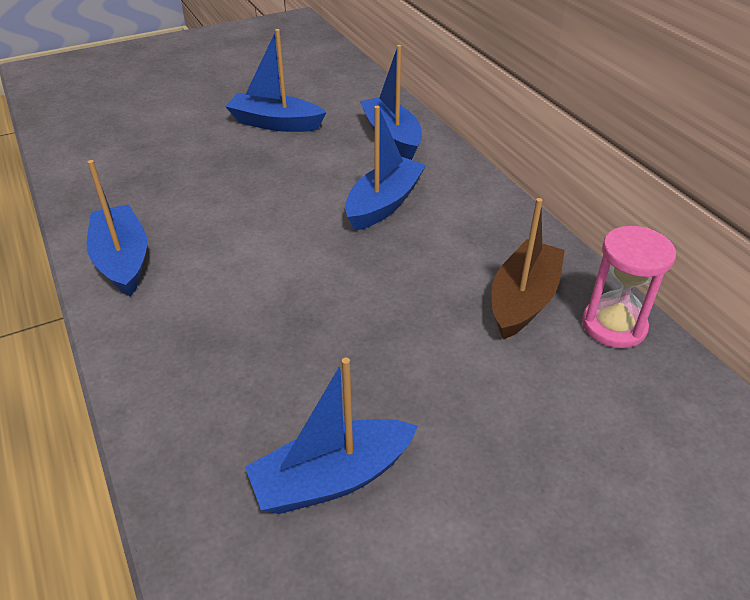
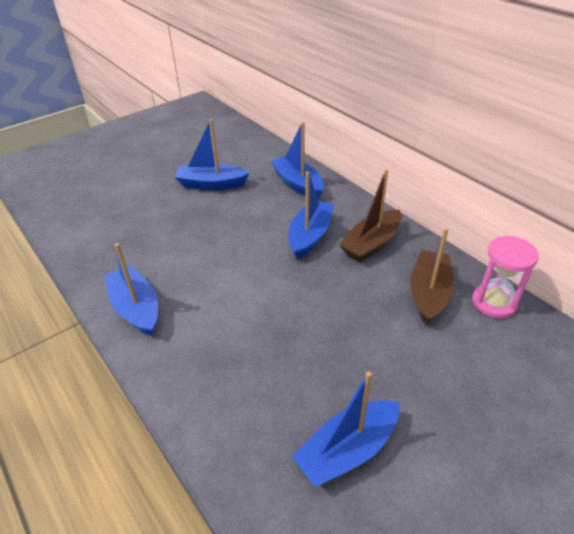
camera: 10 degrees left, 0 degrees up
none -> brown boat [339,169,402,262]

